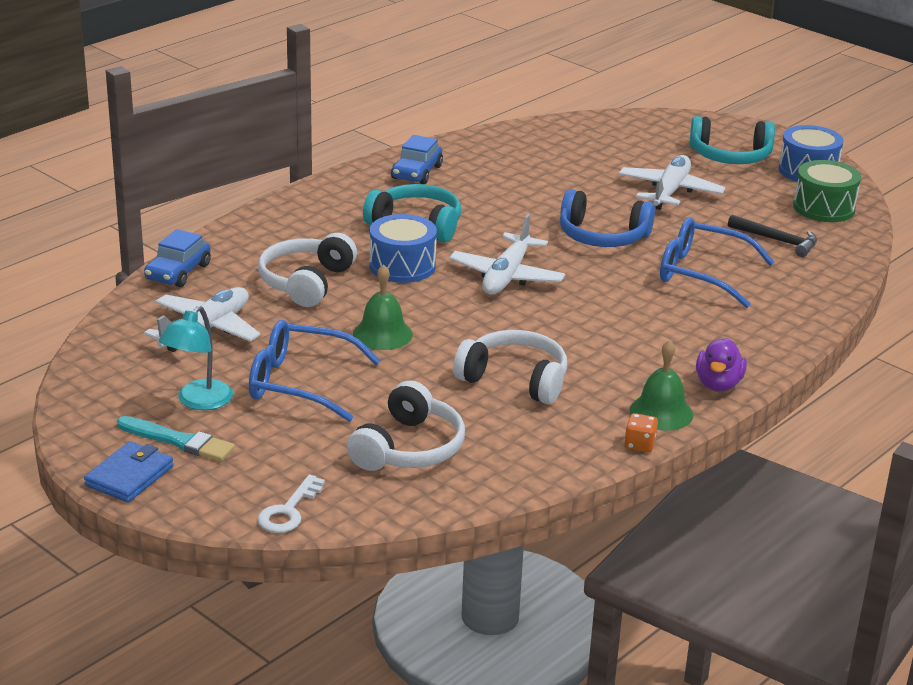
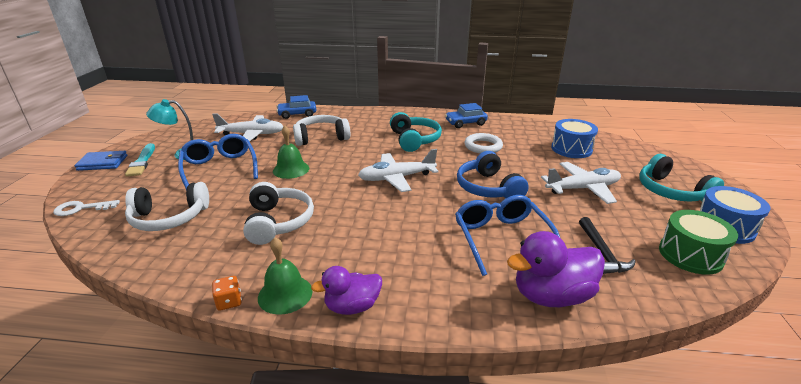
camera: 55 degrees right, 0 degrees up
blue drum [369,214,437,283] -> blue drum moved to [551,119,598,158]
none -> white ring [464,133,503,154]
none -> purple duck [507,231,605,307]

